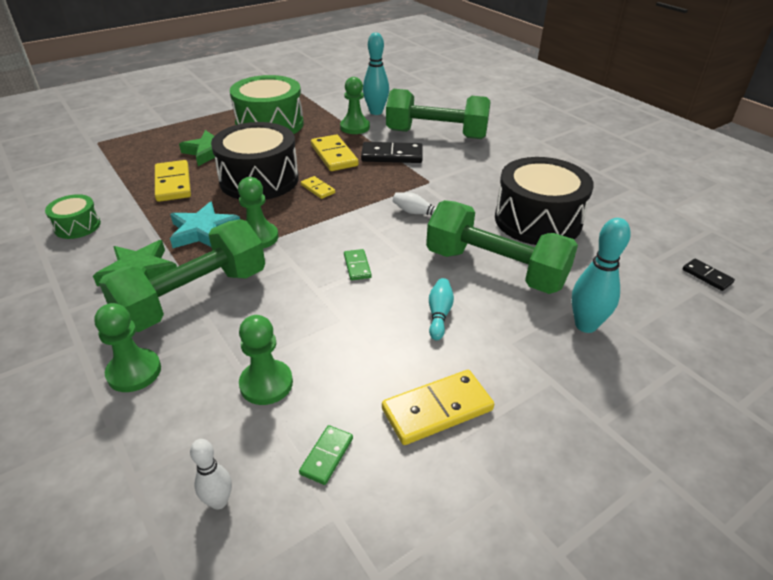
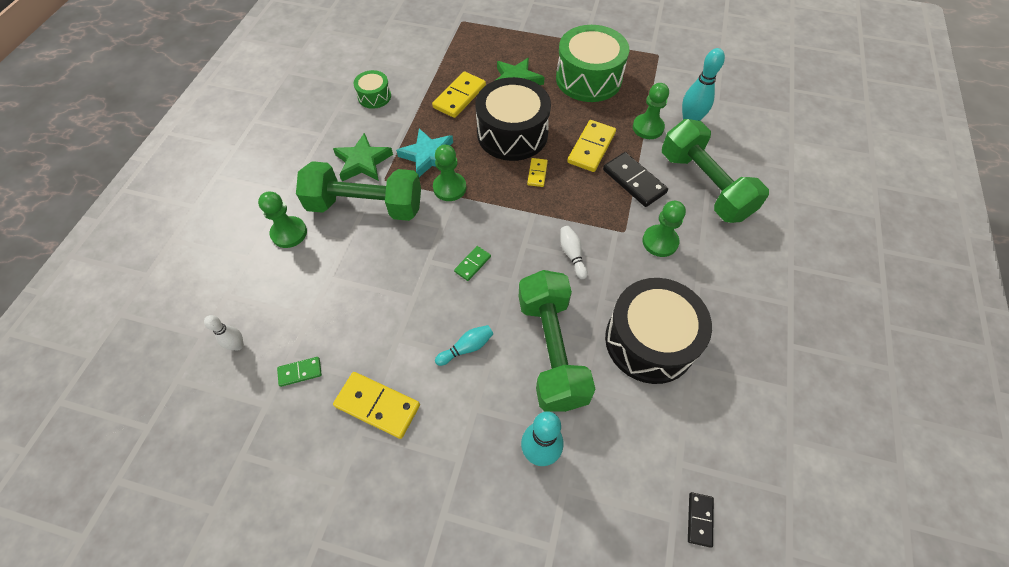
camera: 50 degrees right, 20 degrees up
green pawn [239,315,293,405] -> green pawn moved to [642,201,686,257]

